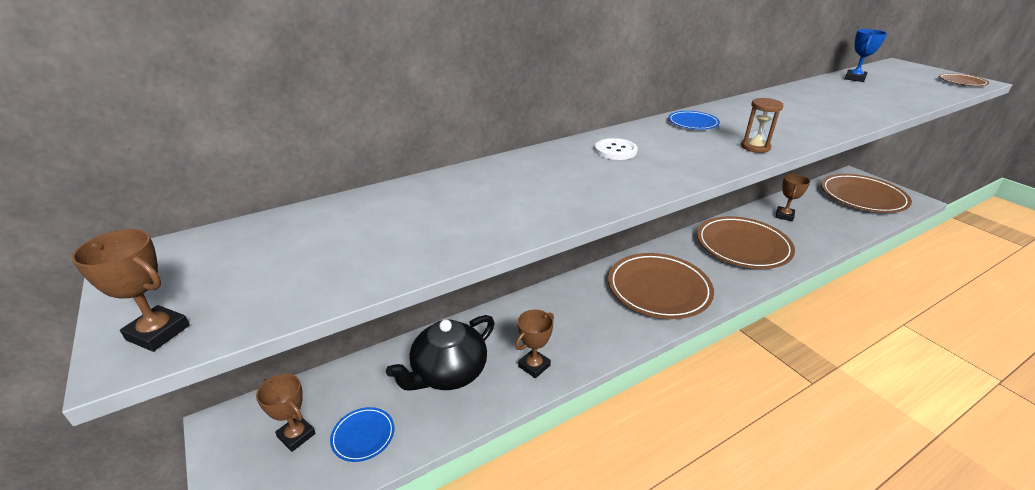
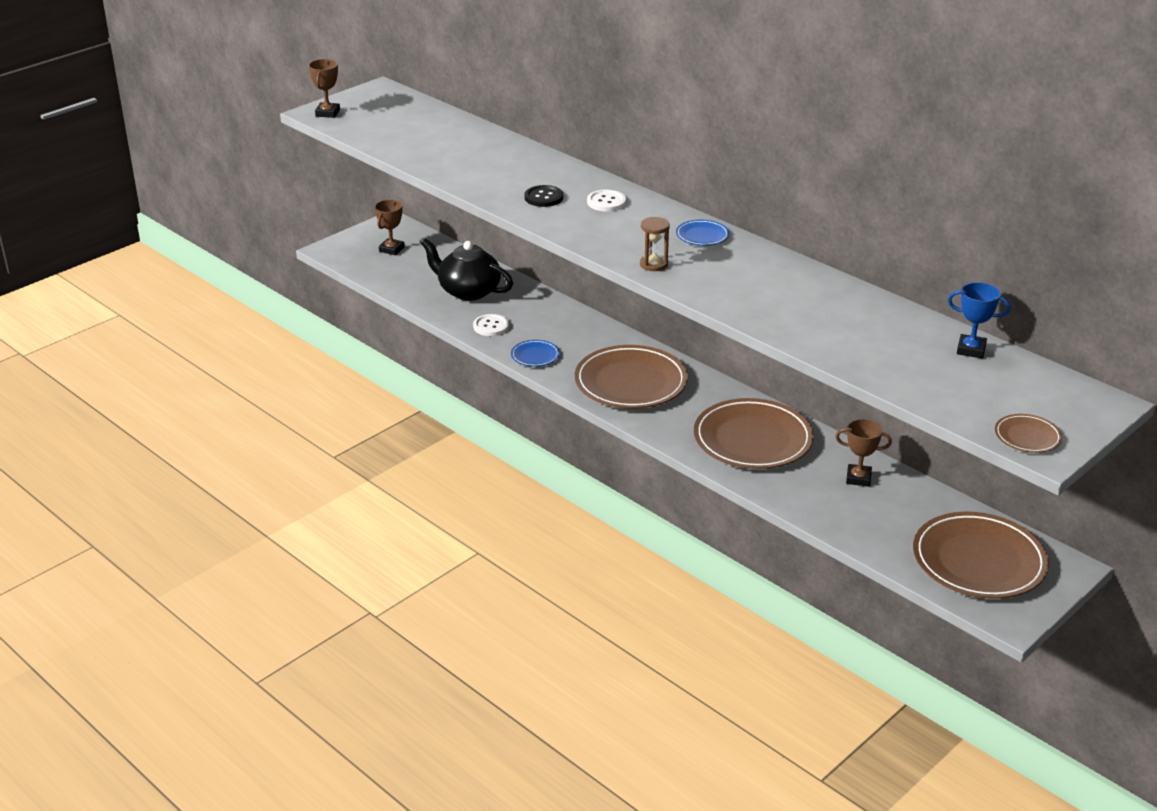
camera: 75 degrees right, 0 degrees up
blue plate [330,407,394,462] -> blue plate moved to [511,340,560,367]
brown trophy [515,310,554,378] -> white button [473,314,509,336]
none -> black button [524,185,563,207]

